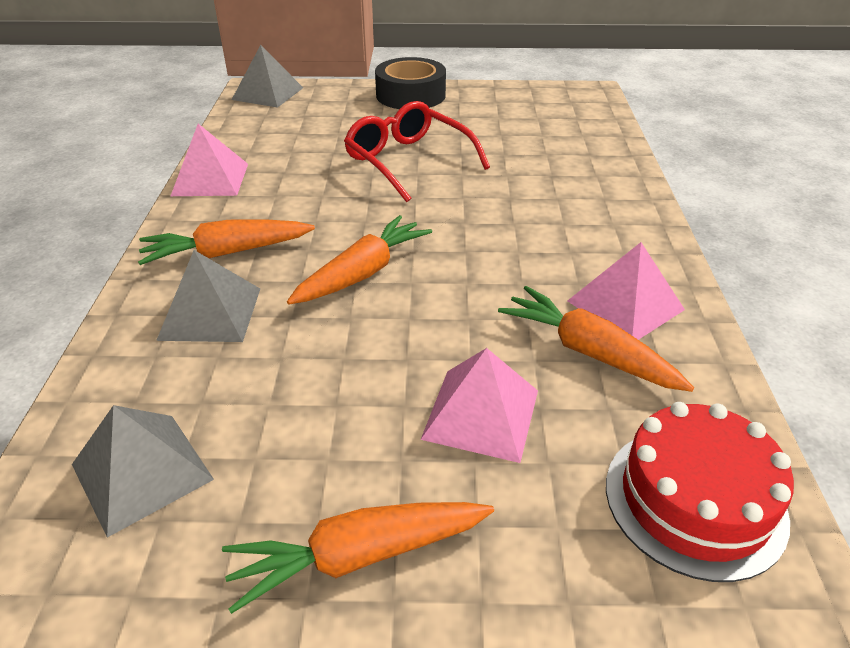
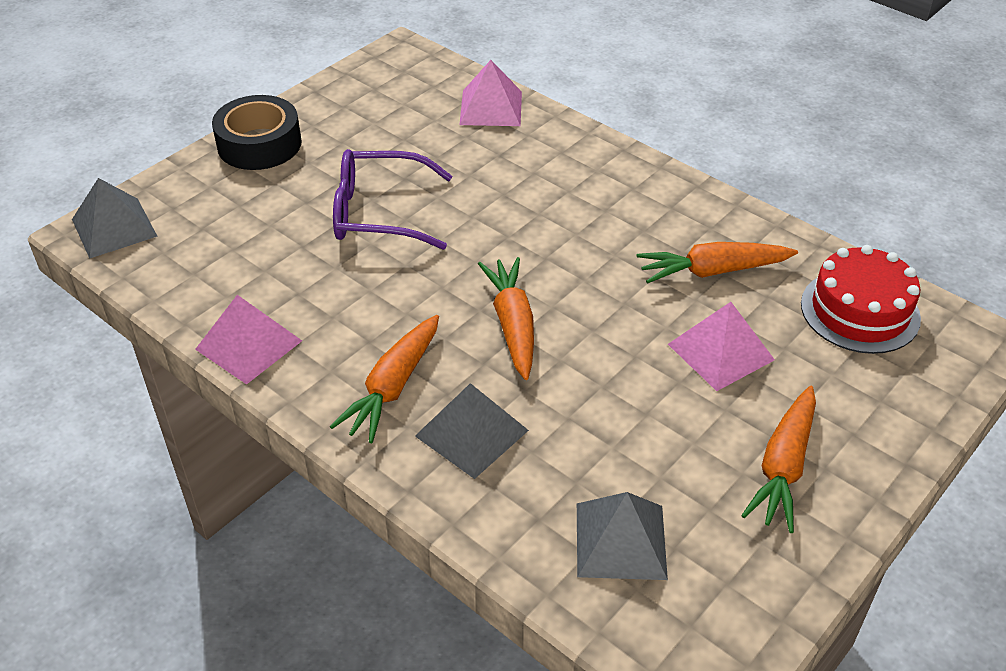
camera: 50 degrees left, 5 degrees up
red glasses [344,101,490,202] -> purple glasses [333,149,453,250]
pink pyramid [568,242,685,340] -> pink pyramid moved to [460,60,522,126]

